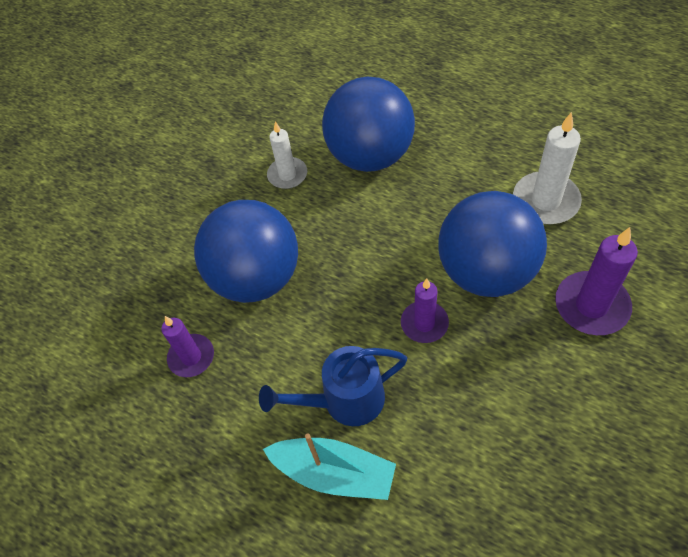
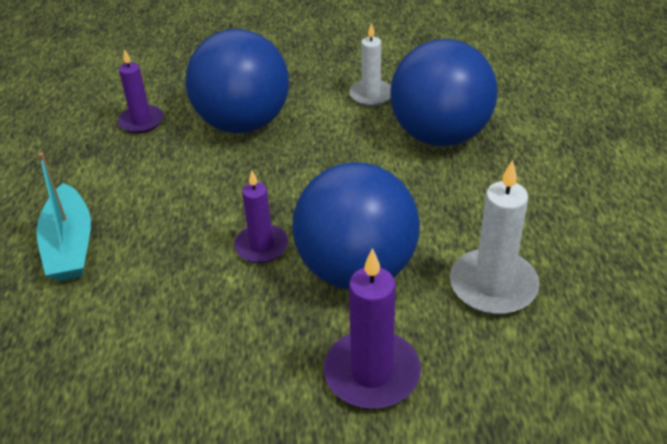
camera: 55 degrees right, 15 degrees down
blue watering can [259,346,407,426] -> none

